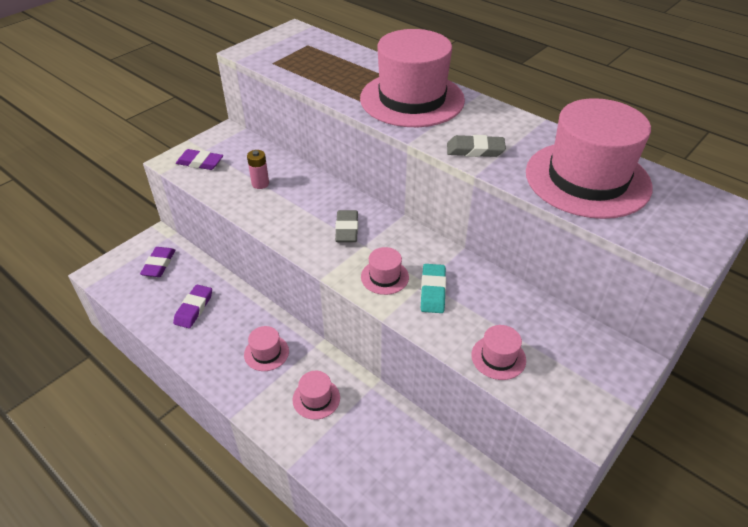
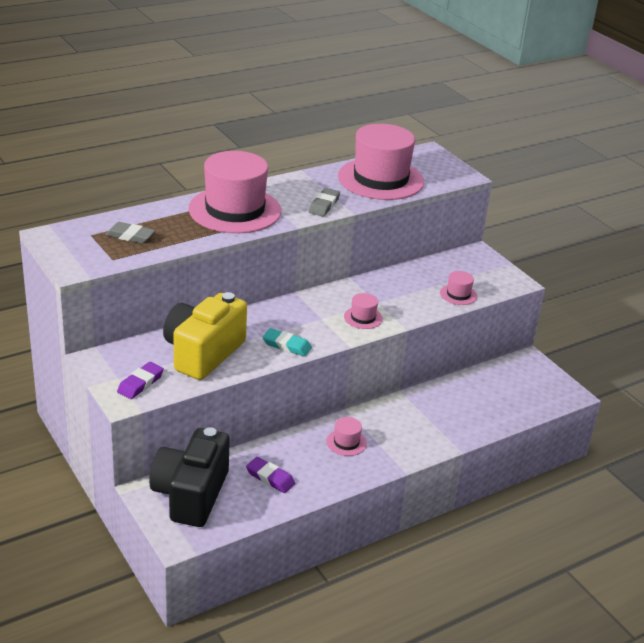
camera: 75 degrees left, 10 degrees down
purple eraser [140,247,175,277] -> black camera [149,427,230,527]
pink battery [247,150,269,189] -> yellow camera [163,292,247,380]
pink hat [292,371,340,420] -> none
grey eraser [335,210,358,242] -> grey eraser moved to [105,222,155,244]
turquoise eraser [421,264,446,313] -> turquoise eraser moved to [263,328,312,357]

